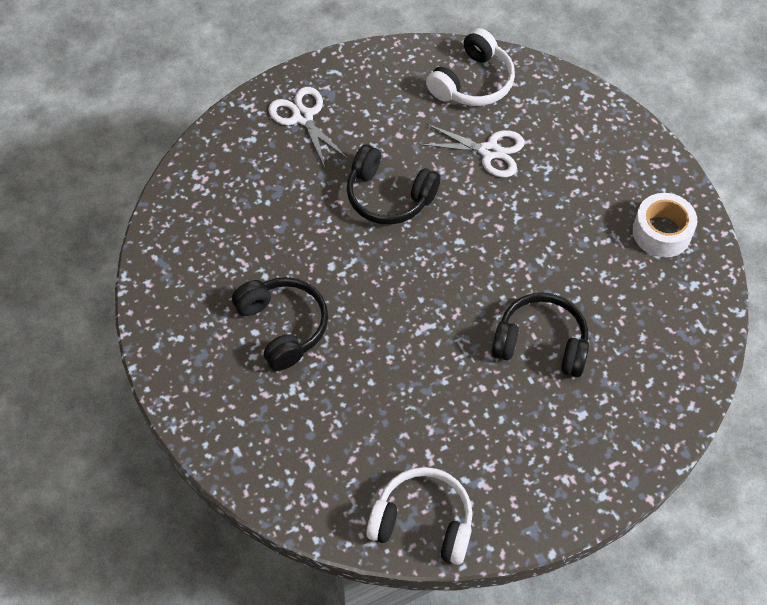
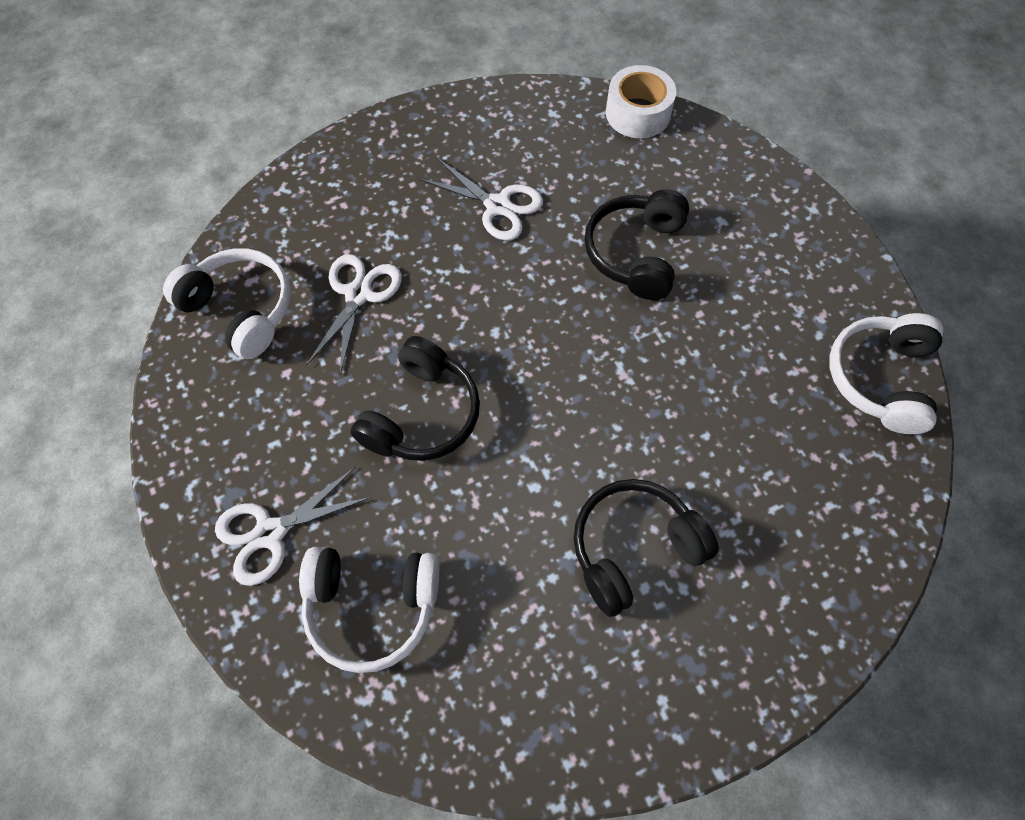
camera: 90 degrees left, 5 degrees up
white tape [633,193,697,258] -> white tape moved to [606,65,676,138]
none -> white headphones [299,547,439,673]
none -> white scissors [419,157,543,241]

